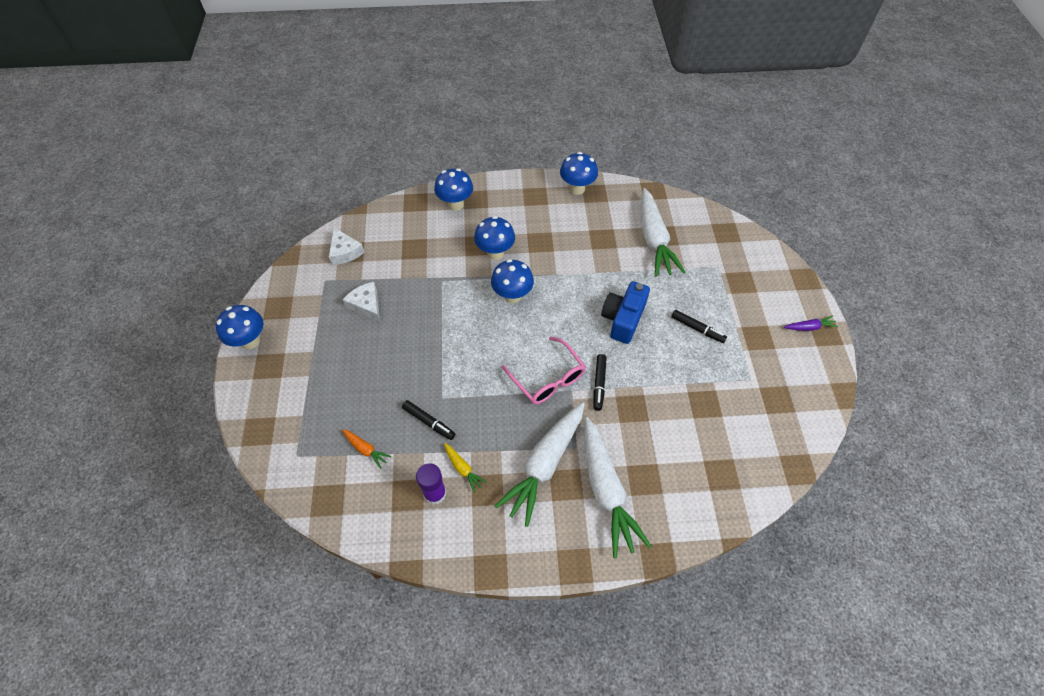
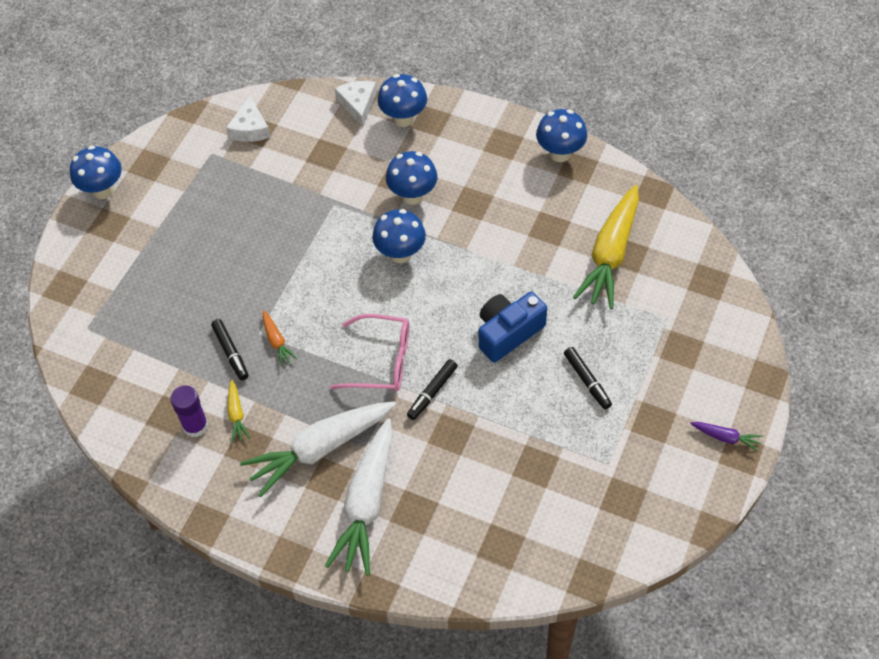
camera: 30 degrees right, 0 degrees up
orange carrot [342,429,391,469] -> orange carrot moved to [263,310,297,366]
white cheese [343,282,380,322] -> white cheese moved to [335,81,377,127]
pink glasses [502,336,586,405] -> pink glasses turned 75 degrees counterclockwise [330,314,409,391]
white carrot [641,188,686,277] -> yellow carrot [573,185,639,309]

